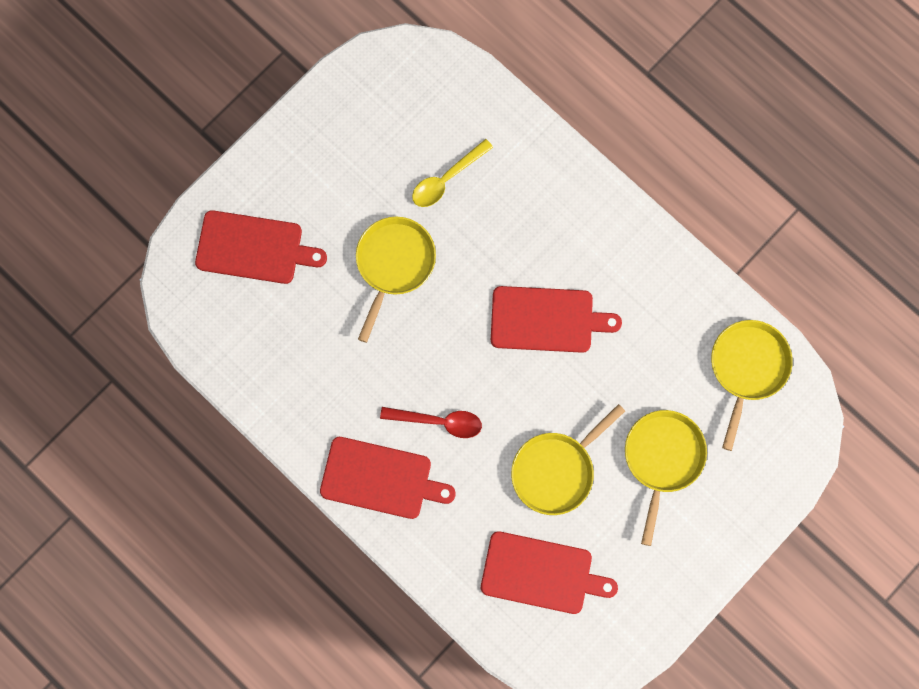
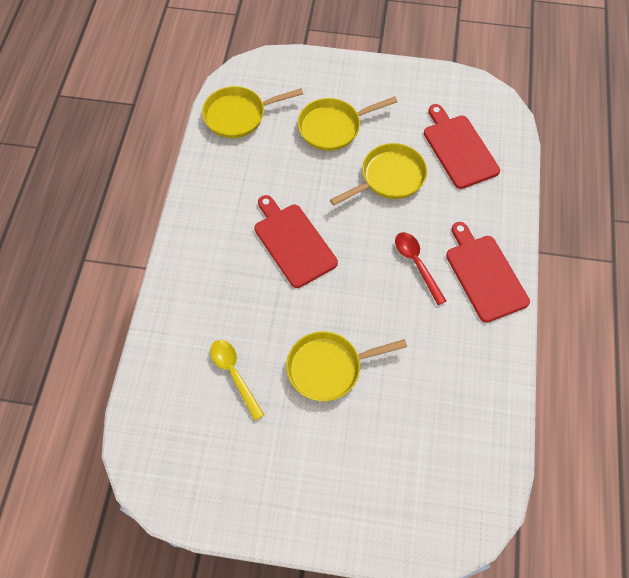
camera: 125 degrees left, 15 degrees down
red cutting board [195,210,327,284] -> none
yellow spoon [412,139,493,207] -> yellow spoon turned 135 degrees counterclockwise [210,340,264,421]
yellow pan [511,404,625,515] -> yellow pan turned 45 degrees counterclockwise [330,143,427,206]

